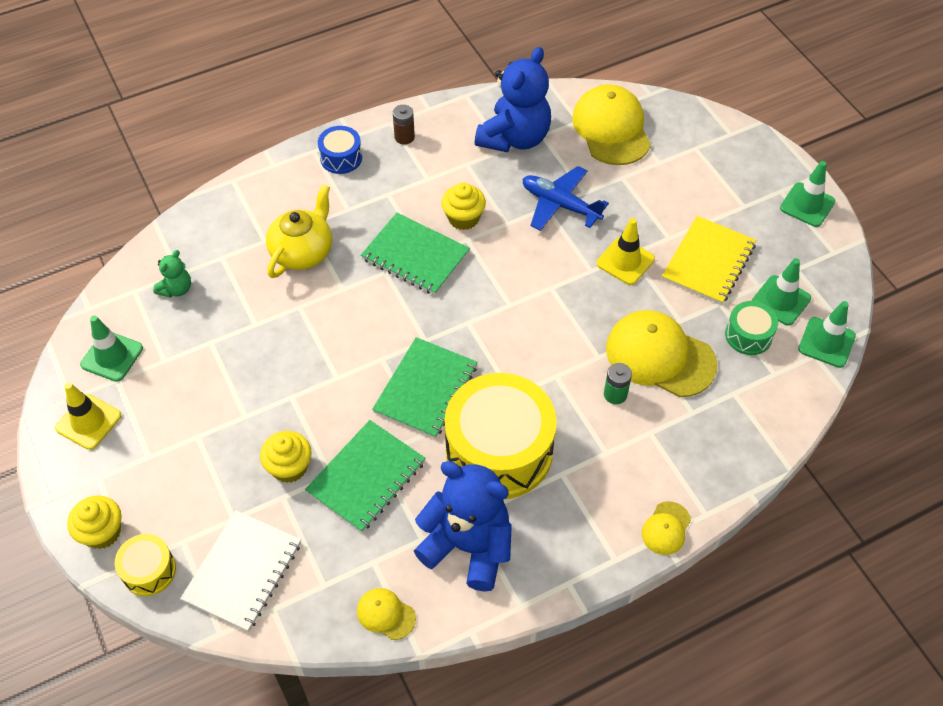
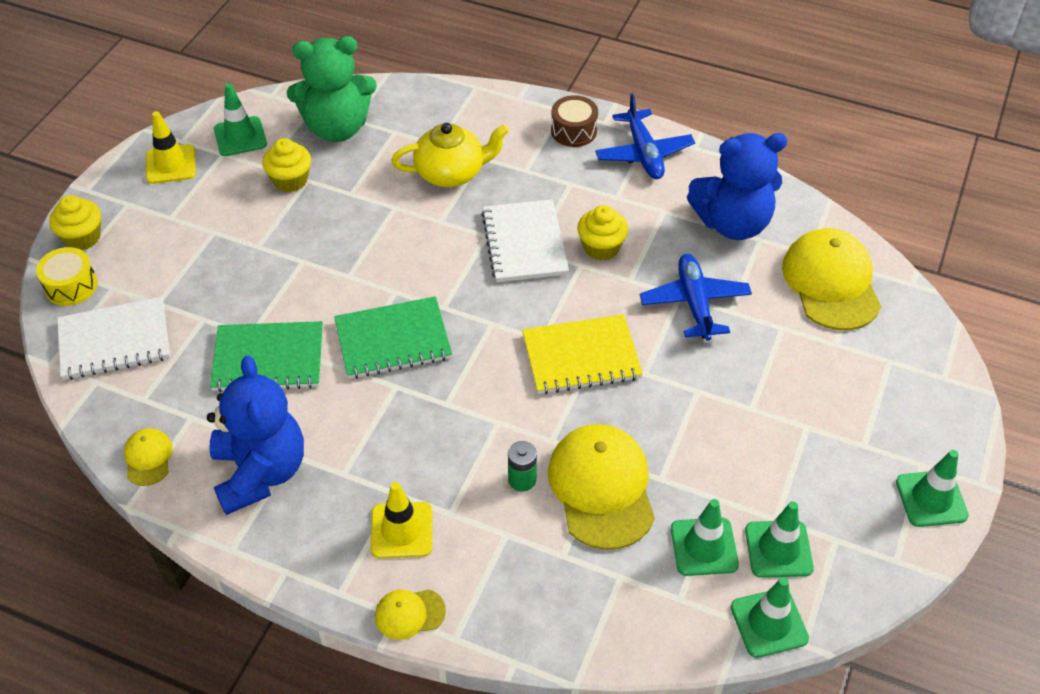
camera: 50 degrees right, 5 degrees down
green teddy bear [153,250,191,298] -> green teddy bear [286,36,377,142], size x2.16
yellow cupcake [260,431,312,483] -> yellow cupcake moved to [262,138,311,192]
blue drum [318,126,362,174] -> brown drum [551,95,598,147]
green notebook [361,213,470,295] -> white notebook [481,199,569,282]
brown battery [393,105,415,144] -> blue plane [595,93,695,179]
yellow drum [445,373,557,499] -> none
yellow cap [572,84,651,165] -> yellow cap turned 45 degrees counterclockwise [782,228,881,330]
yellow traffic cone [596,218,655,285] -> yellow traffic cone moved to [371,482,432,558]
yellow notebook [662,216,756,305] -> yellow notebook moved to [522,314,643,395]
green drum [725,301,778,355] -> green traffic cone [671,499,739,576]

